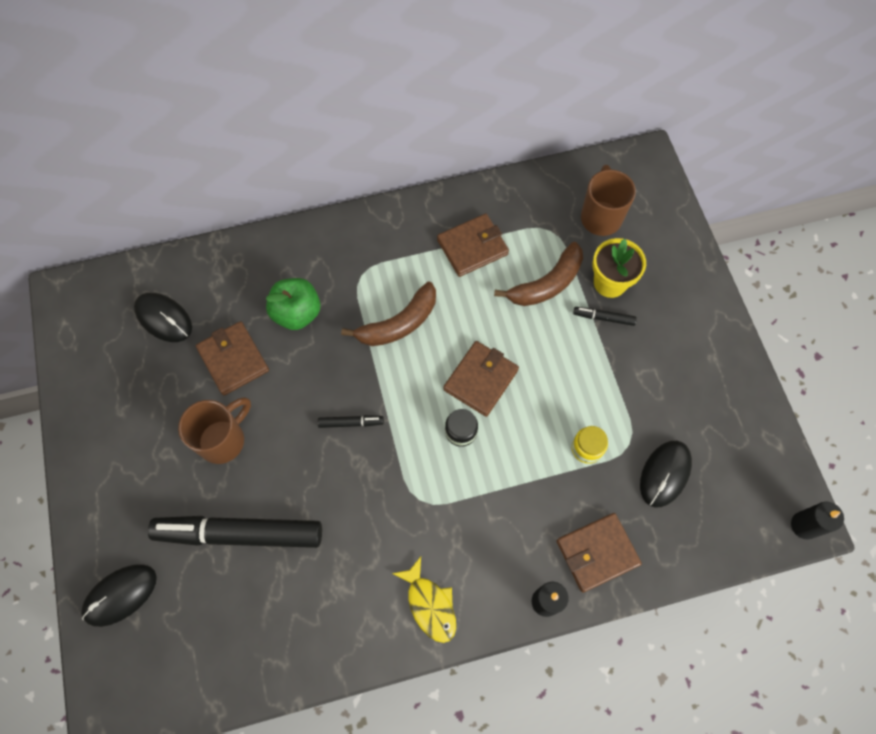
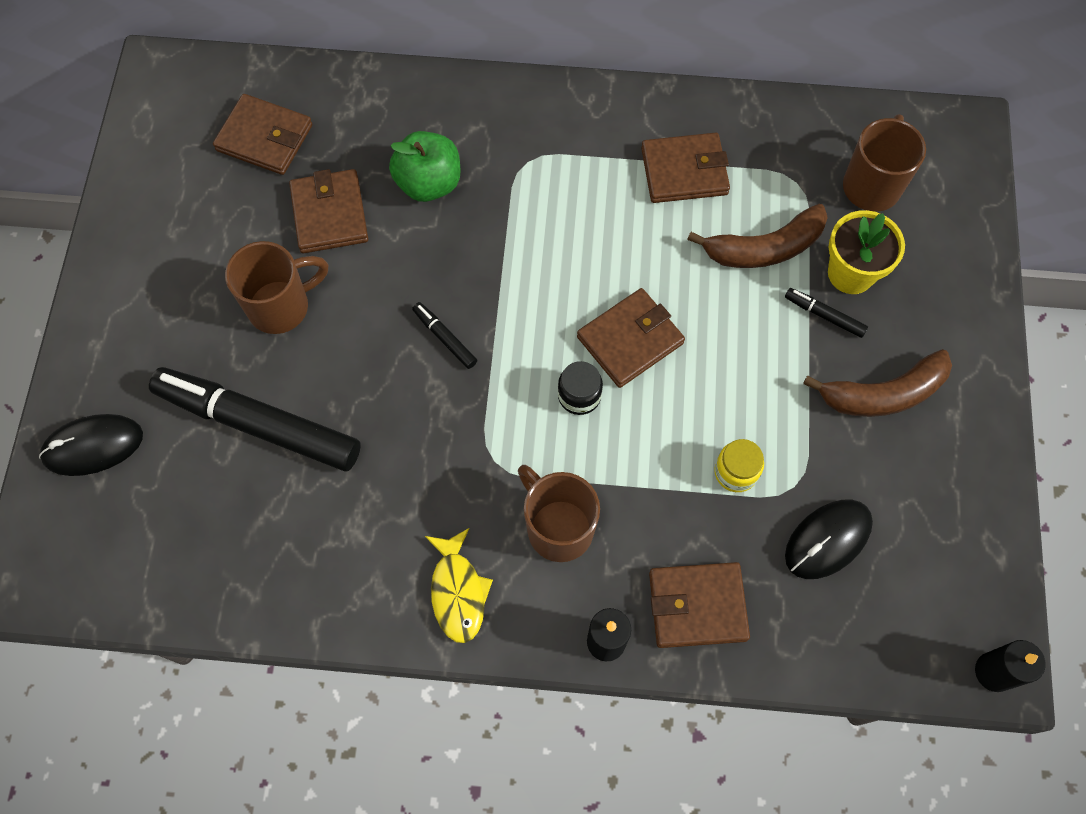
camera: 20 degrees right, 0 degrees up
black mouse [134,293,192,342] -> brown wallet [213,94,312,175]
black marker [318,415,384,428] -> black marker turned 150 degrees counterclockwise [412,302,477,369]
brown banana [341,282,436,346] -> brown banana moved to [803,349,952,417]
none -> brown mug [518,465,600,562]

